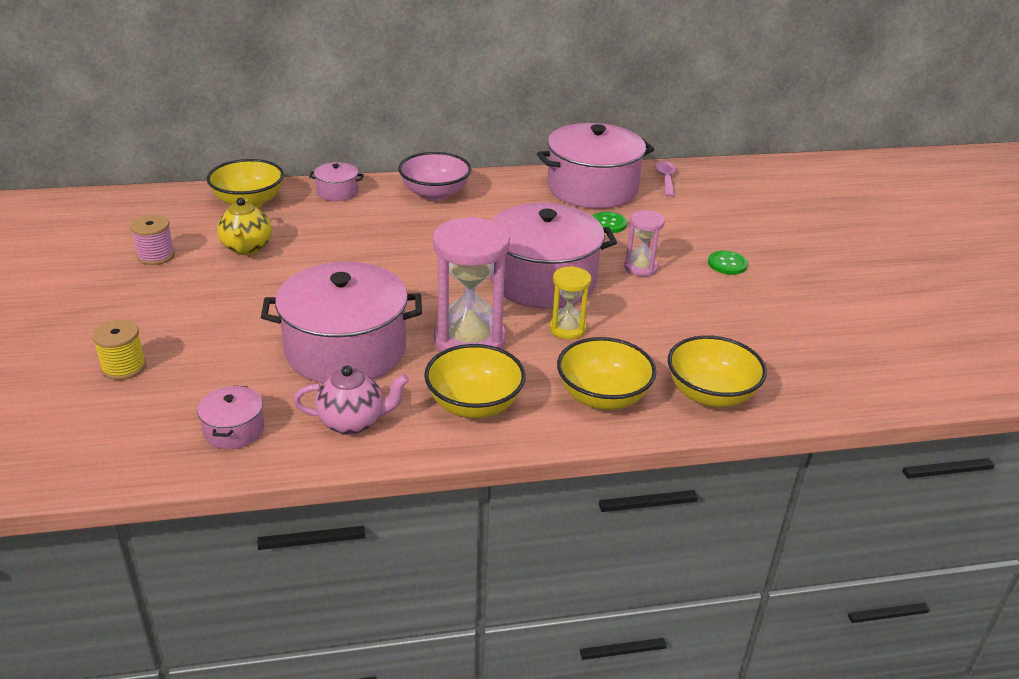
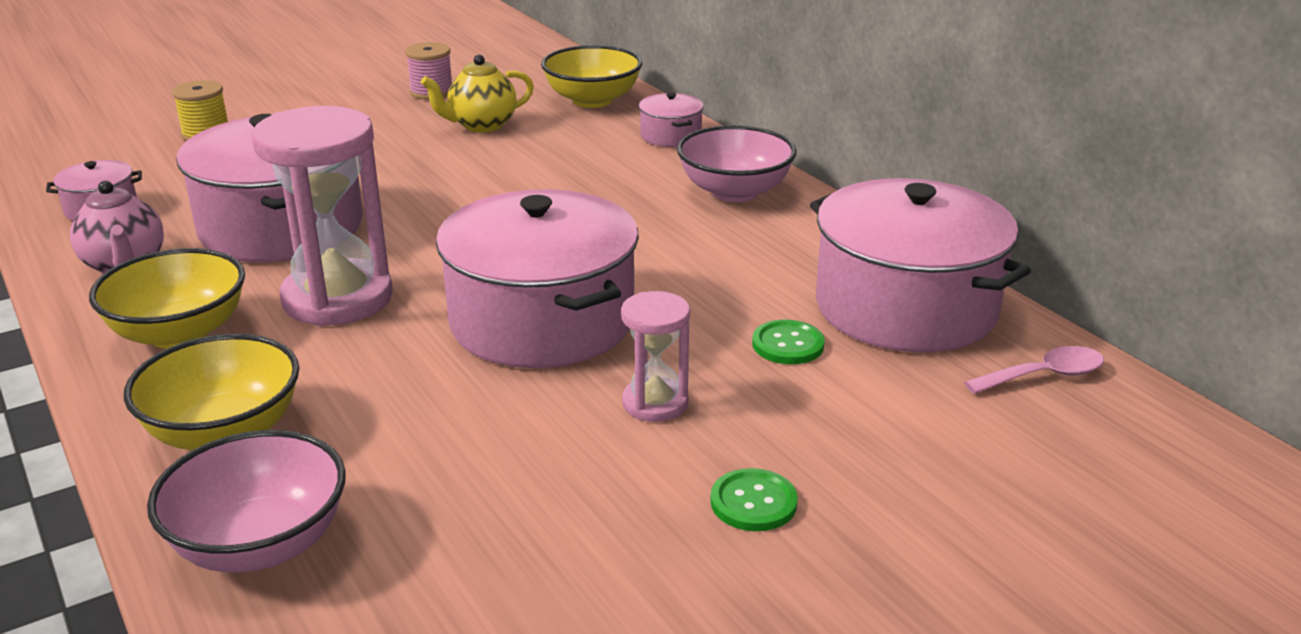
camera: 70 degrees right, 5 degrees down
yellow hourglass [549,266,591,339] -> none
yellow bowl [668,335,767,407] -> pink bowl [147,430,346,572]

